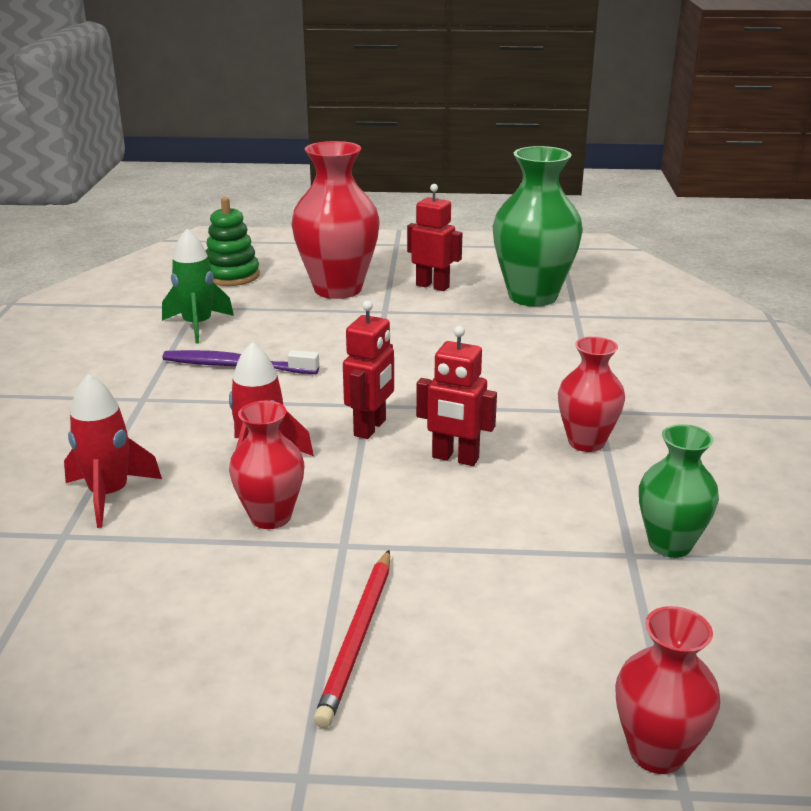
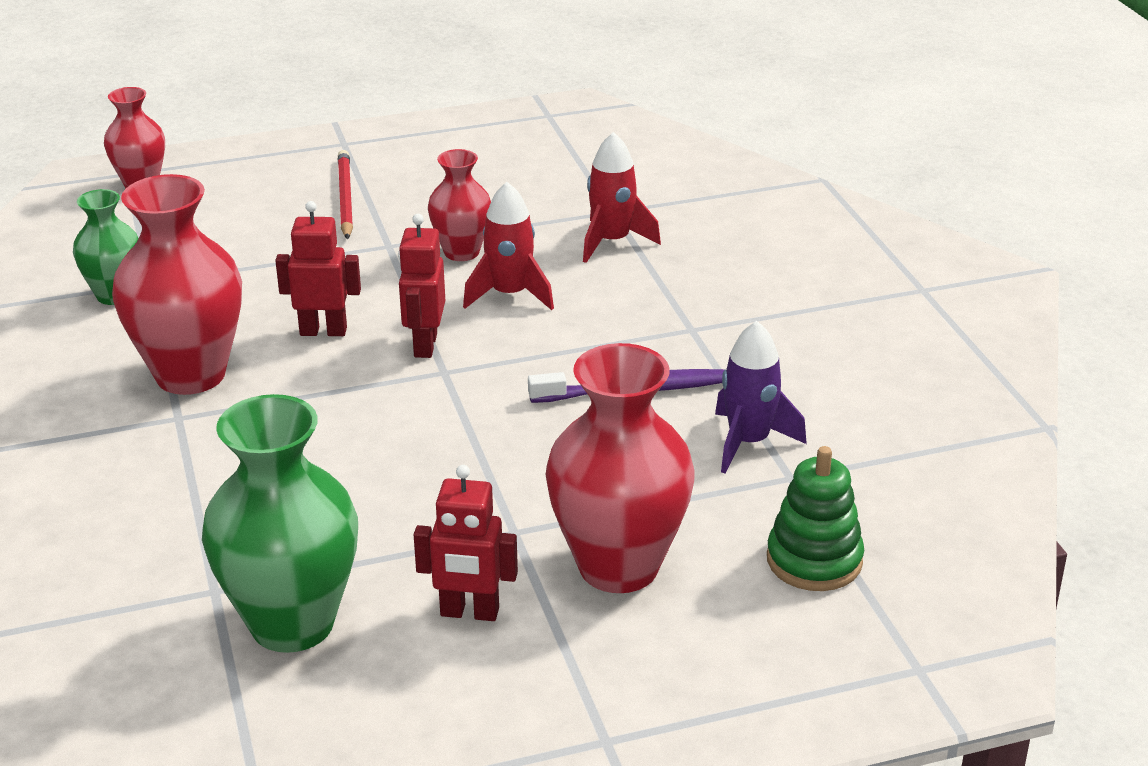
camera: 160 degrees right, 5 degrees up
green rocket [162,229,234,344] -> purple rocket [715,321,807,474]
red vase [558,336,625,452] -> red vase [112,174,242,395], size x1.76

